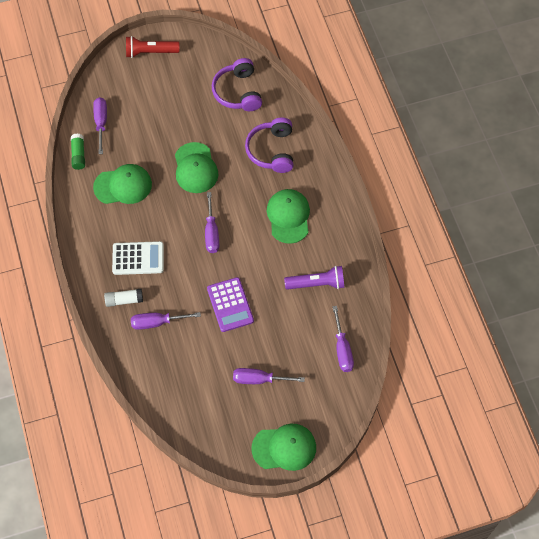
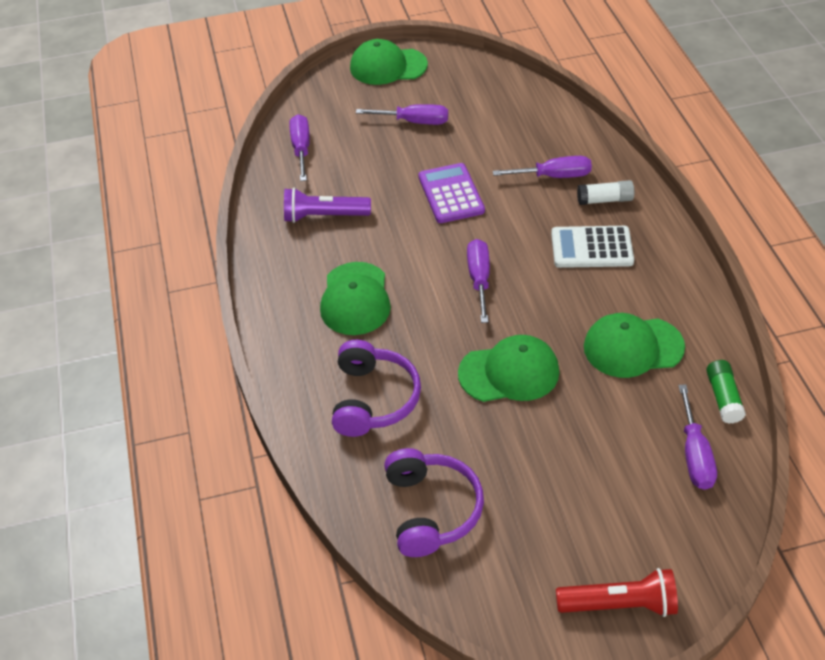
camera: 175 degrees left, 15 degrees down
green cap [175,142,218,193] -> green cap turned 90 degrees clockwise [458,335,559,402]

